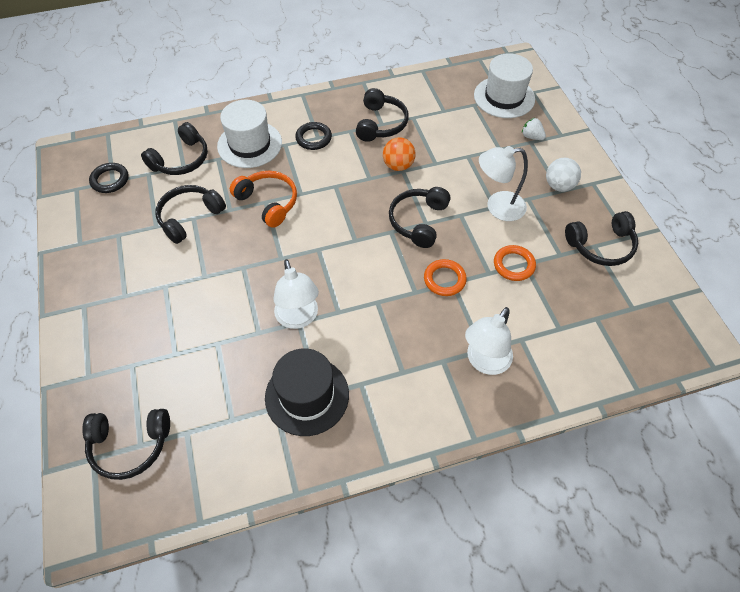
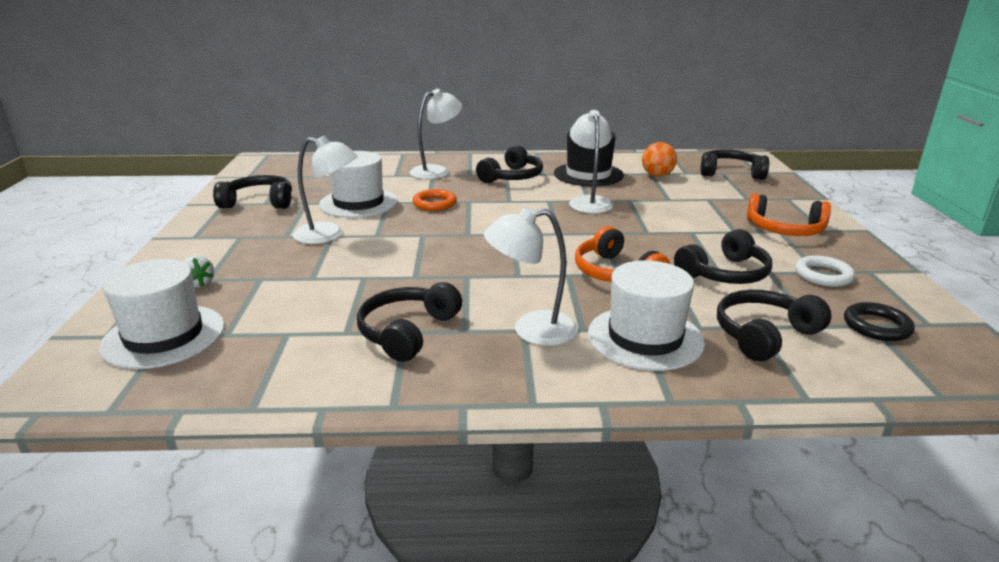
camera: 165 degrees left, 30 degrees down
black ring [295,122,332,150] -> white lamp [484,206,578,346]
orange ball [383,137,416,171] -> orange ball moved to [642,142,677,177]
black headphones [389,187,450,248] -> black headphones moved to [476,145,543,183]
orange ring [494,245,536,281] -> white hat [319,151,398,218]
white ball [546,158,581,192] -> none
none -> orange headphones [747,194,831,236]
none -> white ring [795,255,855,287]

